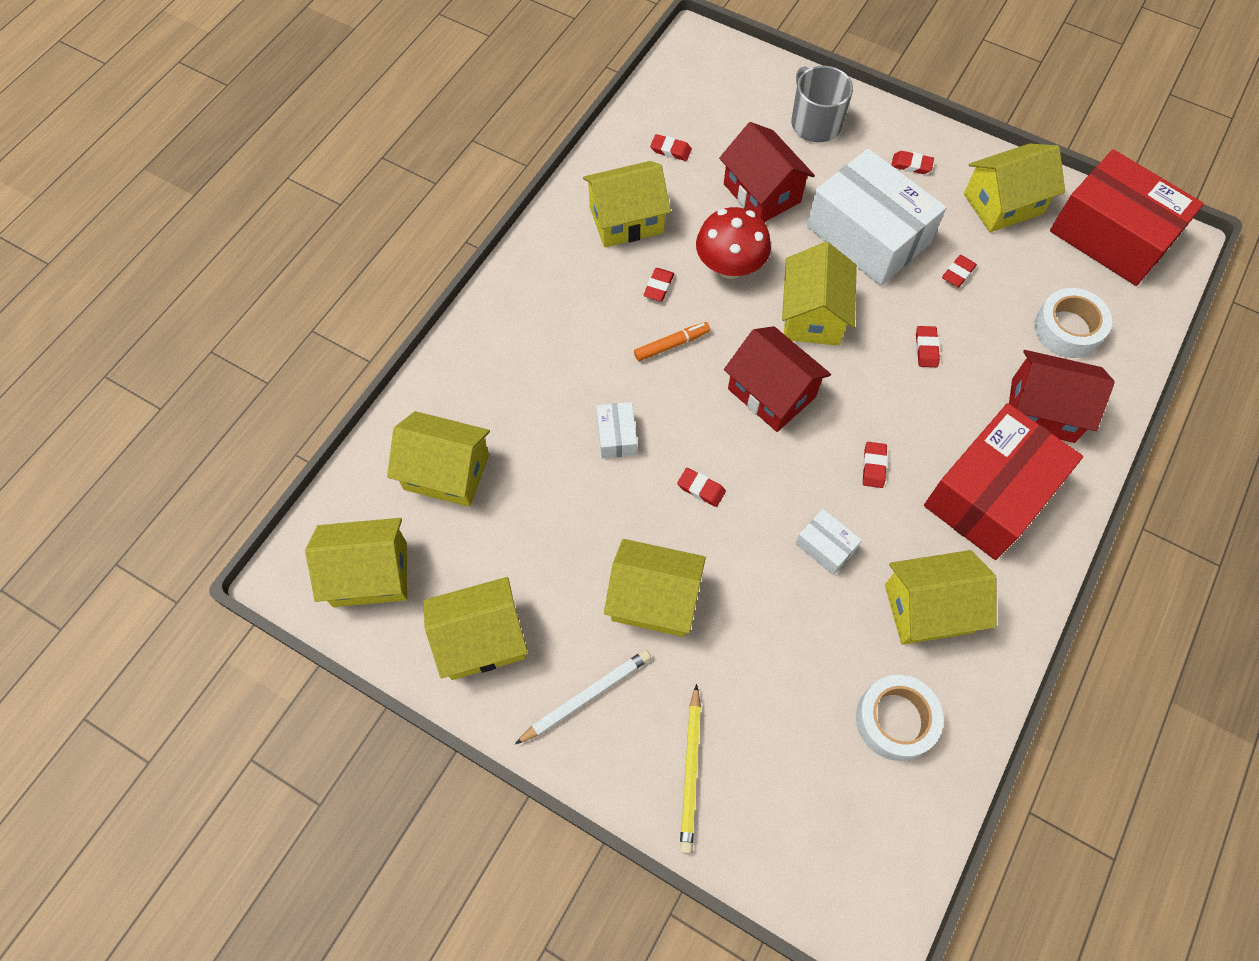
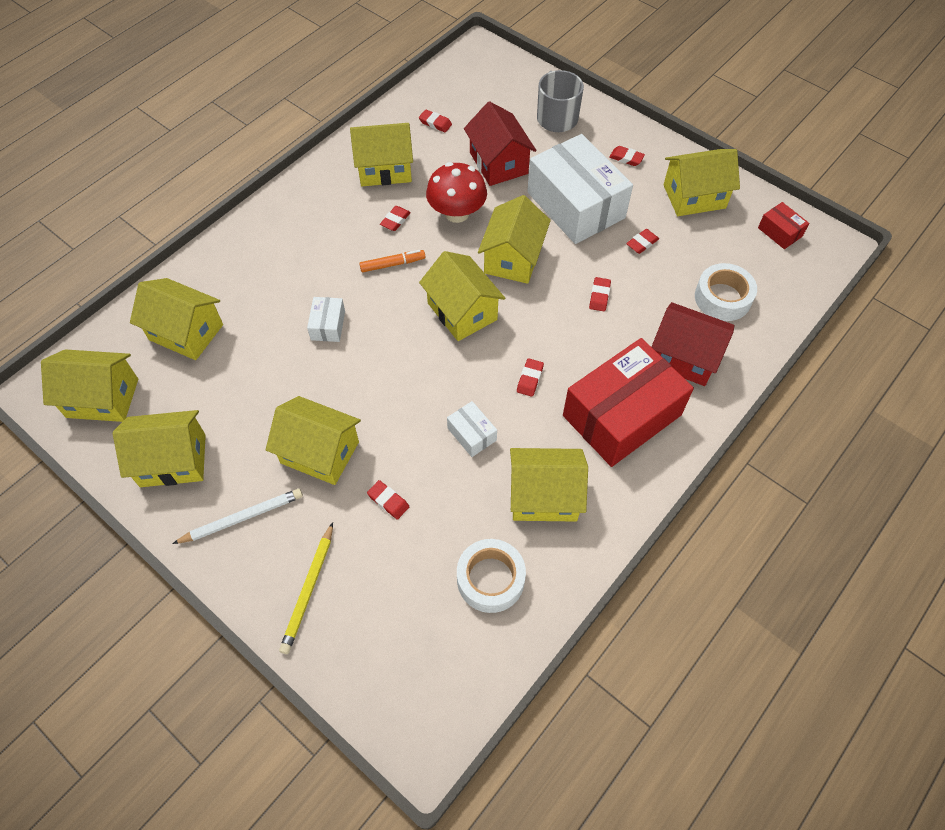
camera: 10 degrees right, 5 degrees down
red eraser [677,468,726,507] -> red eraser moved to [367,480,409,519]
red house [724,326,831,432] -> yellow house [419,251,505,341]
red box [1050,149,1204,286] -> red box [758,202,809,249], size x0.42

